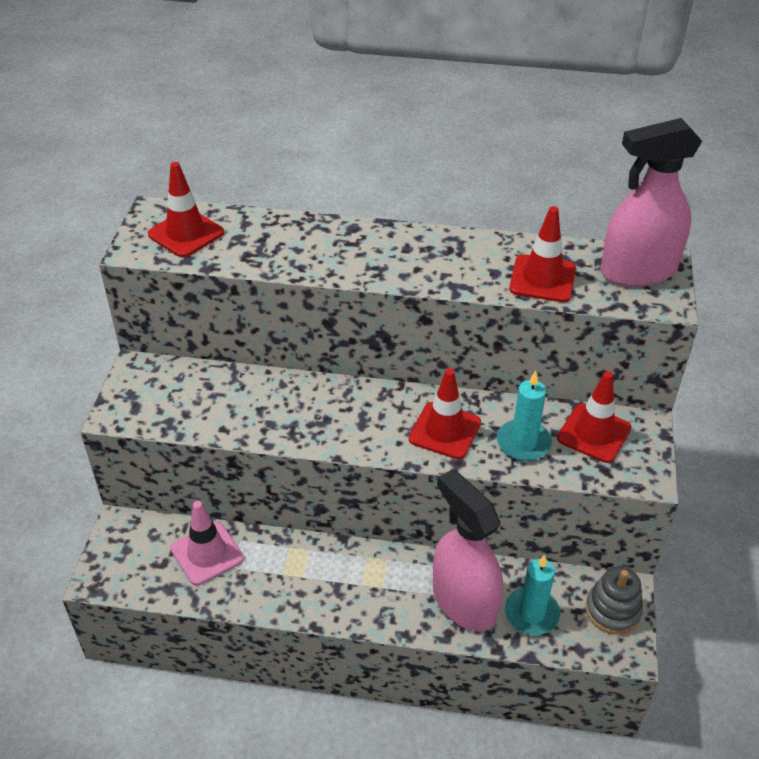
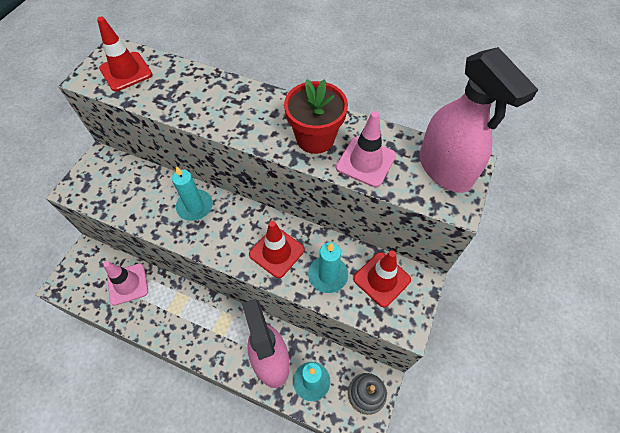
camera: 15 degrees right, 15 degrees up
red traffic cone [509,206,576,302] -> pink traffic cone [336,111,396,187]
pink spray bottle [600,118,702,287] -> pink spray bottle turned 120 degrees counterclockwise [419,47,539,193]
none -> turquoise candle [172,166,213,221]
none -> red flower pot [284,79,348,154]

